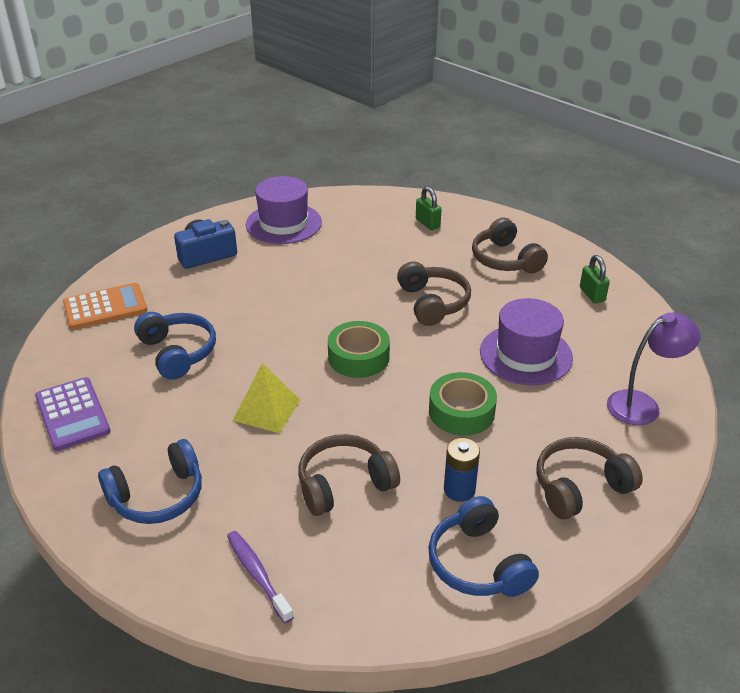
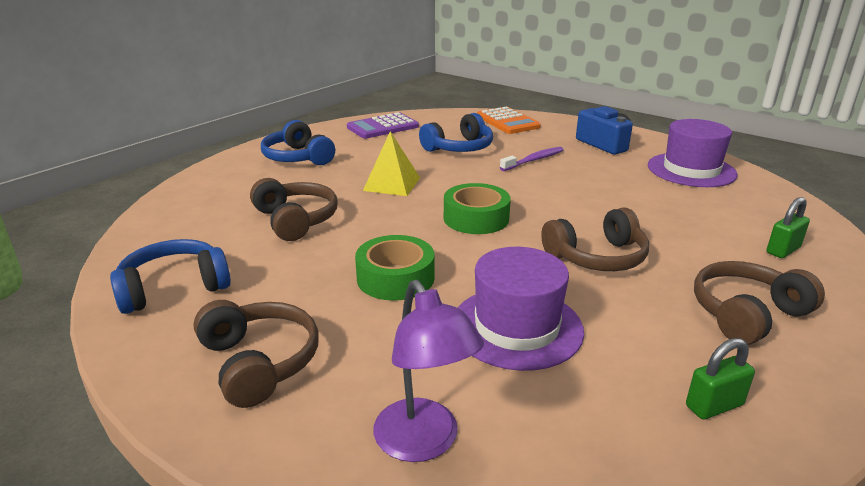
camera: 85 degrees right, 10 degrees down
purple toothbrush [227,531,294,623] -> purple toothbrush moved to [500,147,564,171]
blue battery [444,438,480,502] -> none

